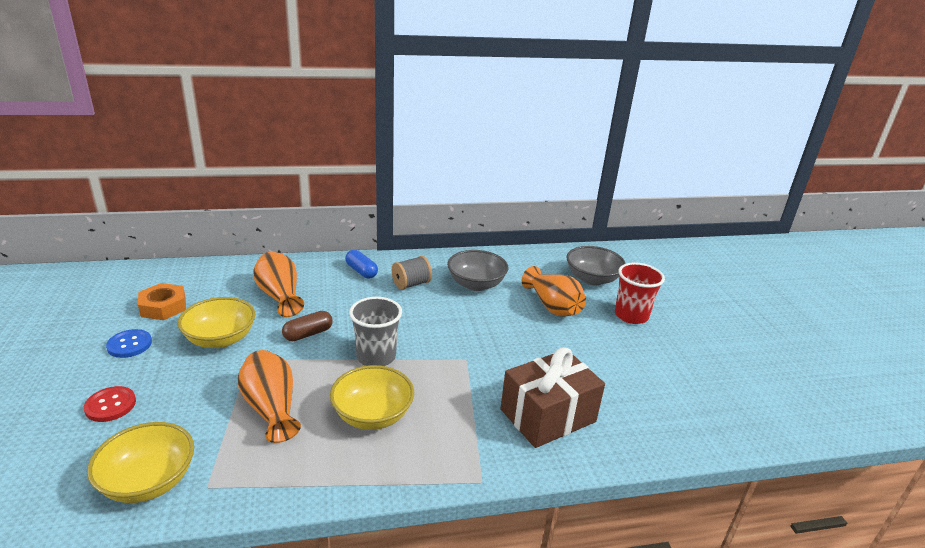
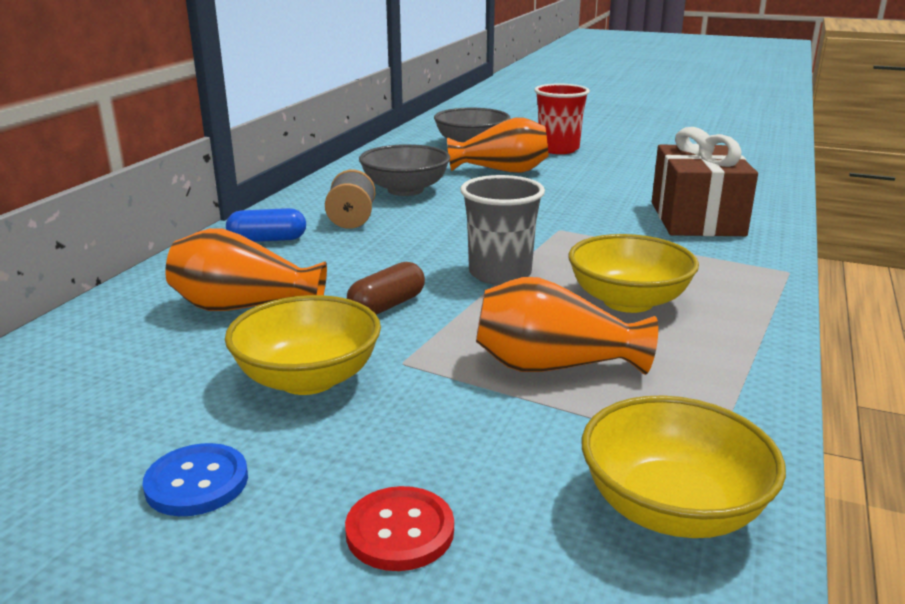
camera: 55 degrees left, 5 degrees down
orange nut [138,283,186,320] -> none
brown capsule [282,311,333,341] -> brown capsule turned 45 degrees clockwise [347,262,425,315]

